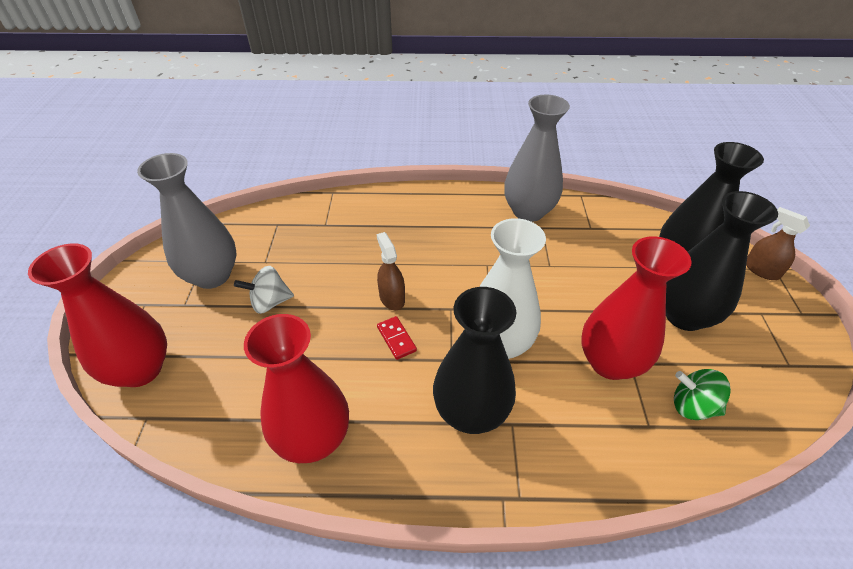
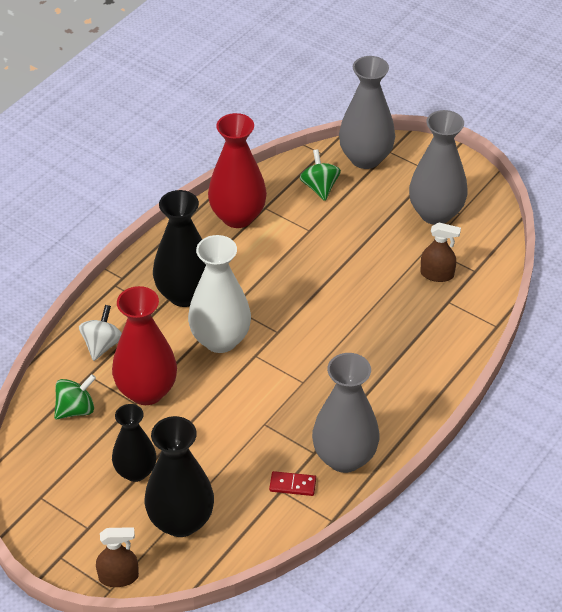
camera: 125 degrees right, 0 degrees up
red vase [28,243,167,387] -> grey vase [339,56,395,169]
white spinning top [234,266,294,314] -> white spinning top moved to [79,305,122,361]
brown spray bottle [377,232,405,310] -> brown spray bottle moved to [420,223,461,282]
red domino [377,316,417,360] -> red domino moved to [269,471,316,496]
black vase [666,191,778,331] -> black vase [112,404,156,482], size x0.66
none -> green spinning top [300,149,341,201]

